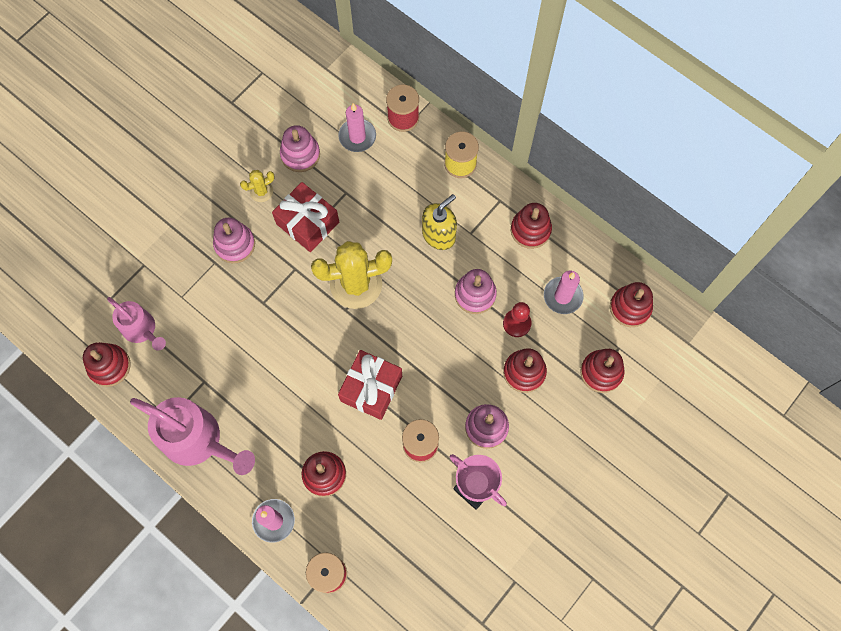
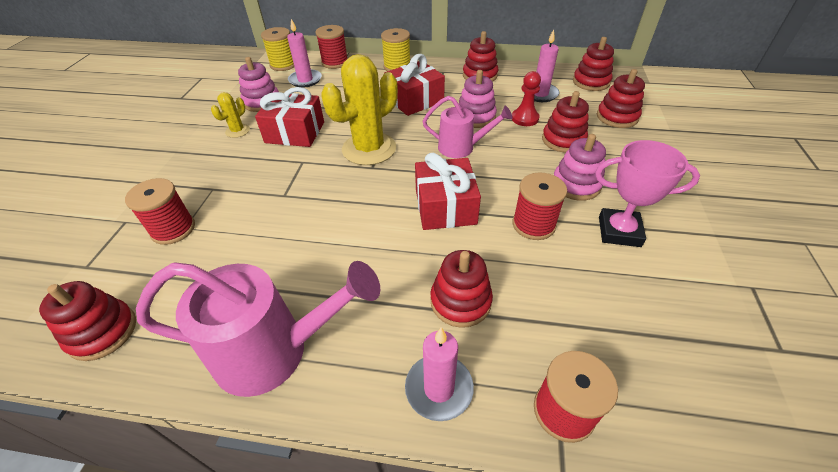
camera: 30 degrees left, 25 degrees down
pink watering can [107,297,166,351] -> pink watering can moved to [423,96,513,158]
pink stacking toy [213,217,255,263] -> none
yellow soap dispenser [422,194,457,250] -> red gift [385,54,445,116]
none -> red spool [125,178,195,245]
none -> yellow spool [261,27,294,71]

